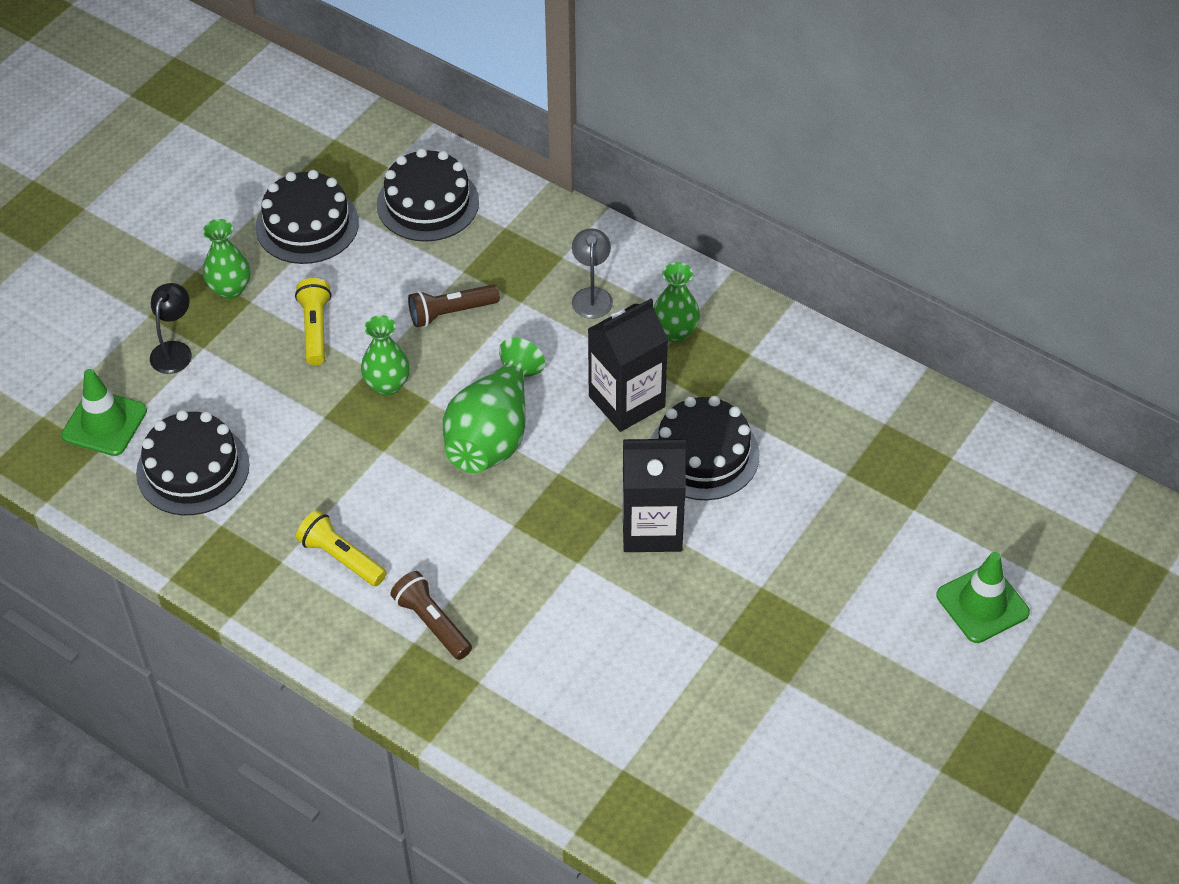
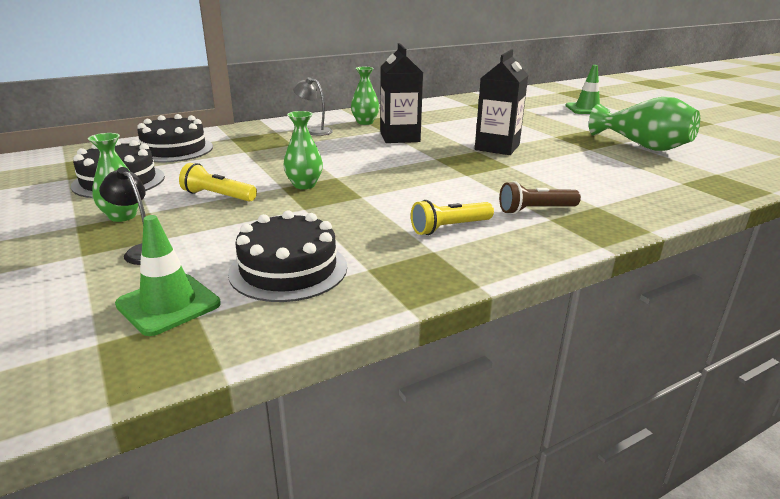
camera: 65 degrees left, 25 degrees down
brown flashlight [408,284,500,327] -> none
green vase [443,338,545,473] -> green vase moved to [589,96,700,151]
black cake [650,396,759,500] -> none

